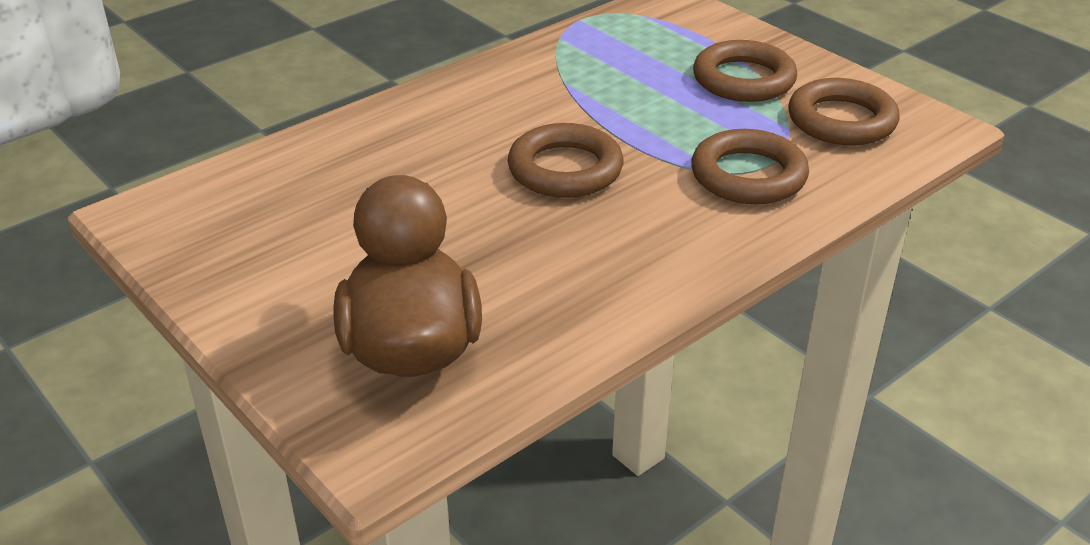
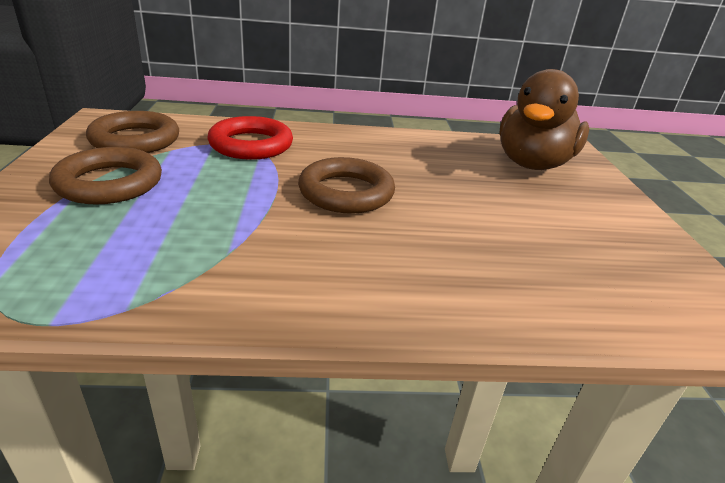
camera: 145 degrees left, 5 degrees down
brown ring [691,129,809,204] -> red ring [207,116,293,160]

